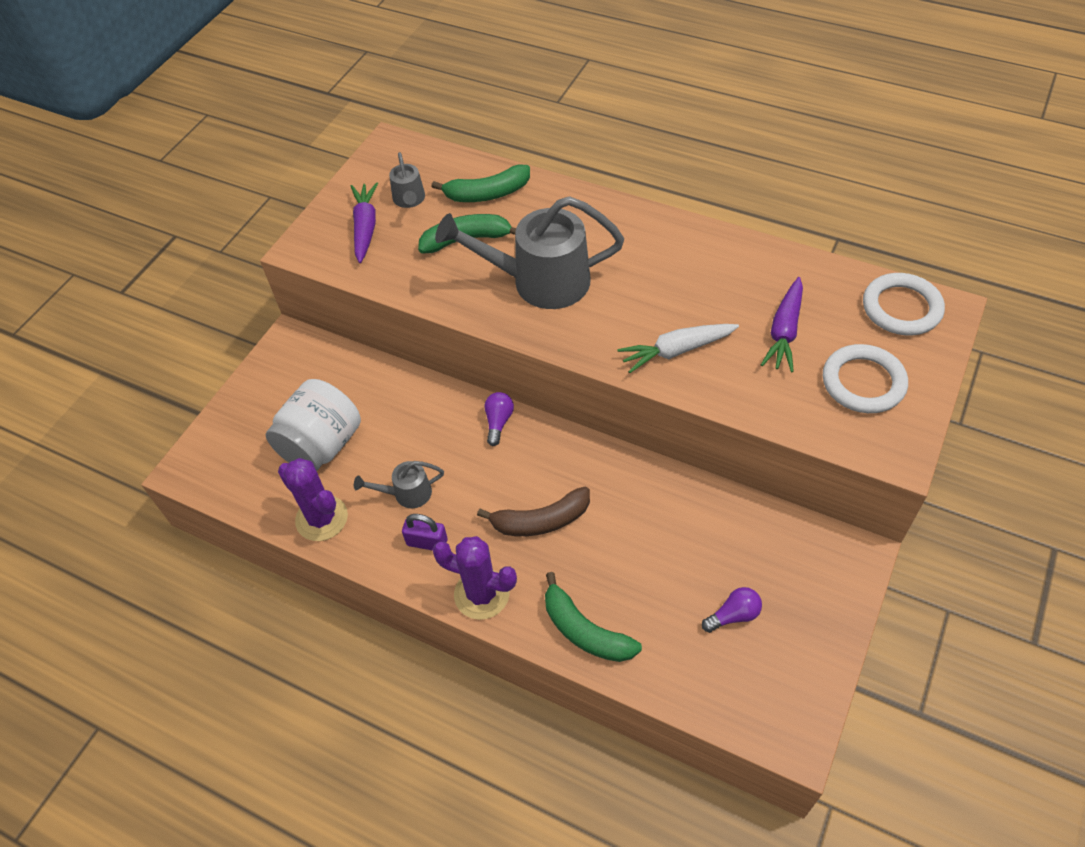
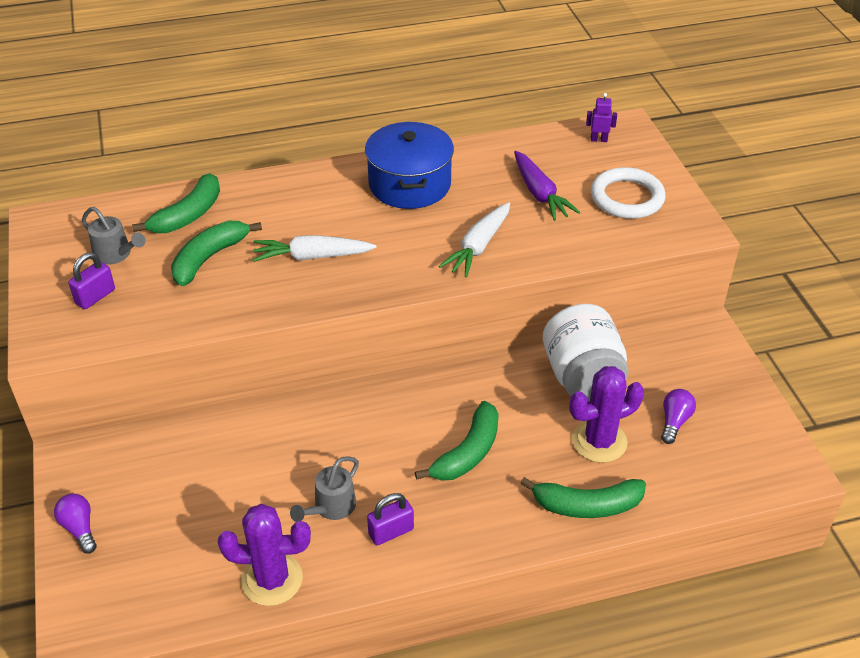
camera: 45 degrees left, 10 degrees down
white jar [266,379,361,471] -> white jar moved to [543,304,629,401]
purple carrot [351,182,378,263] -> purple padlock [68,253,115,309]
purple cactus [432,536,517,620] -> purple cactus moved to [569,366,644,463]
grey watering can [435,196,624,309] -> white carrot [252,235,376,262]
brown banana [477,486,590,536] -> green banana [415,401,499,481]
purple light bulb [484,392,514,446] -> purple light bulb moved to [54,494,97,554]
white ring [863,273,945,335] -> purple robot [586,93,617,142]
none -> blue pot [365,122,454,209]

